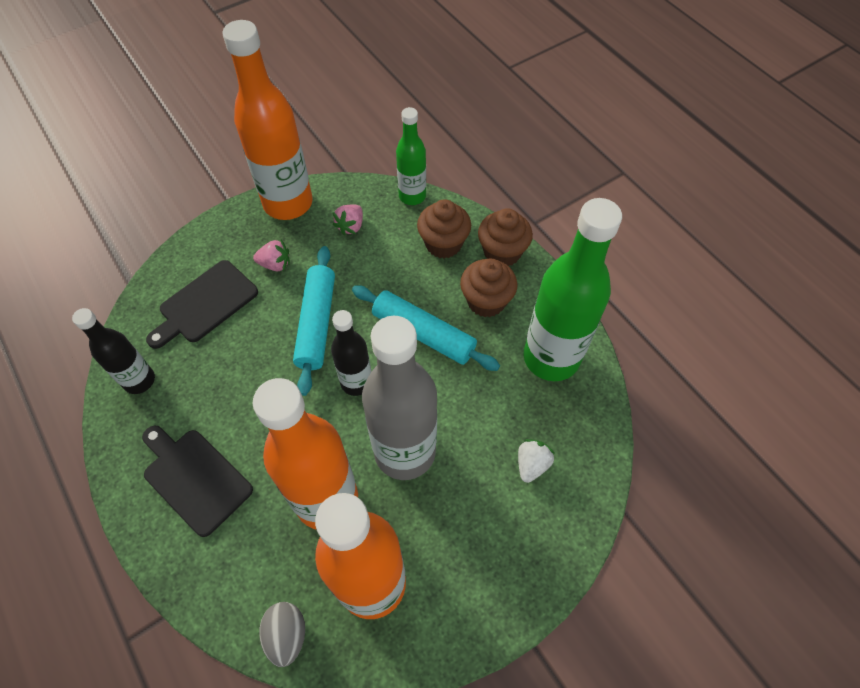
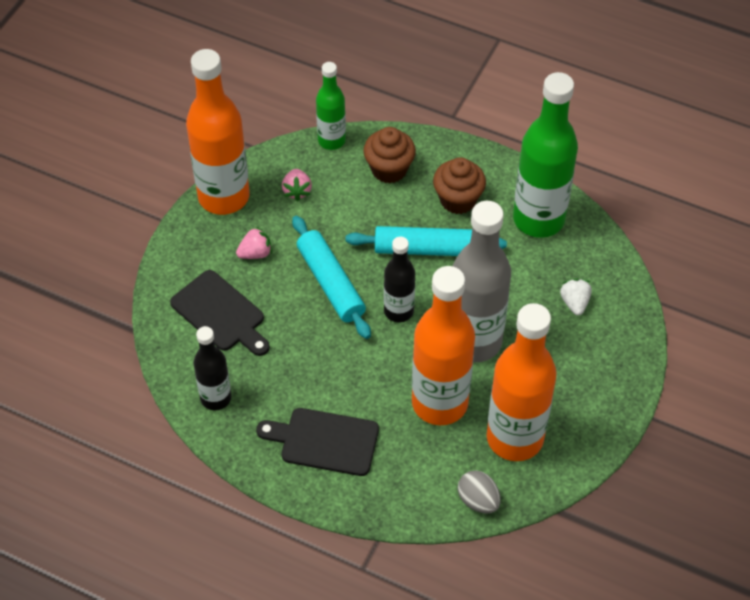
camera: 30 degrees left, 5 degrees down
black cutting board [146,260,258,349] -> black cutting board turned 60 degrees counterclockwise [170,270,270,356]
brown cupcake [478,208,533,266] -> none

